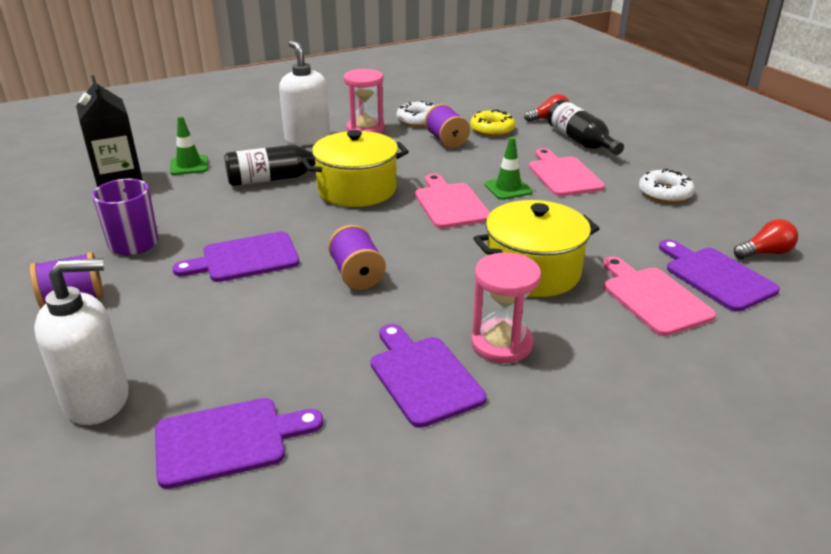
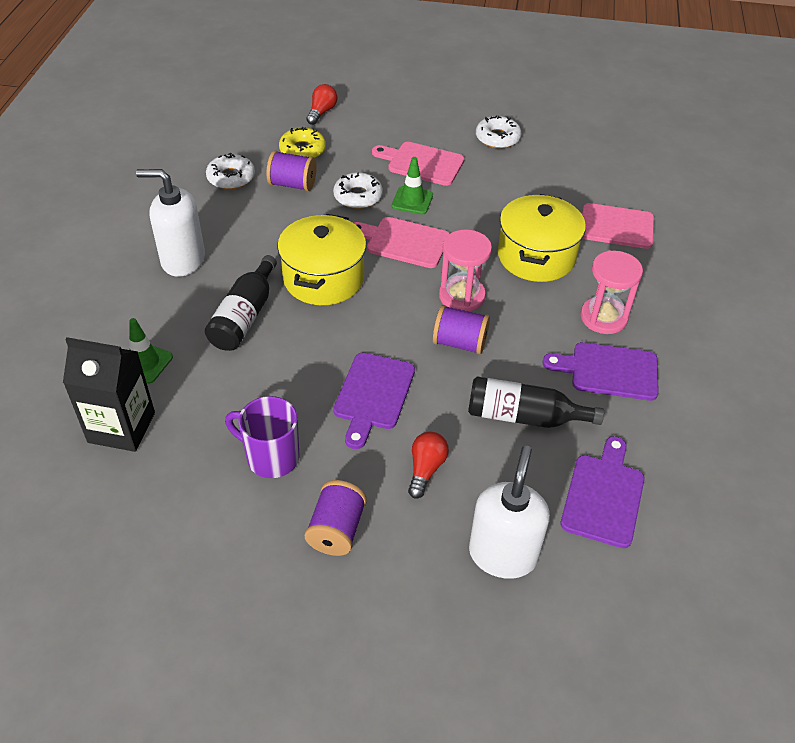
camera: 55 degrees left, 15 degrees up
pink hourglass [344,69,385,133] -> pink hourglass moved to [439,230,492,312]
black bottle [547,100,624,155] -> black bottle moved to [468,377,604,428]
purple cutting board [659,239,780,312] -> none
red light bulb [734,219,798,259] -> red light bulb moved to [408,431,449,499]
none -> white donut [333,172,383,209]

